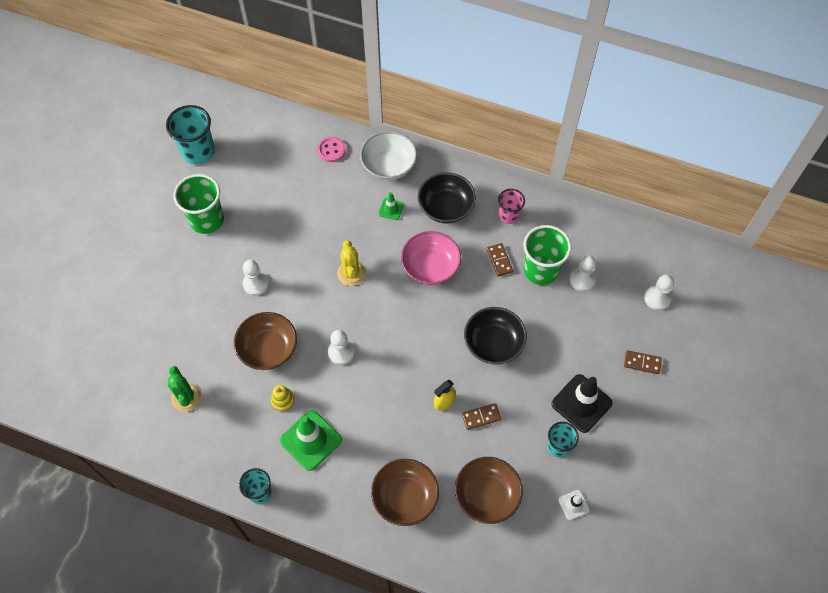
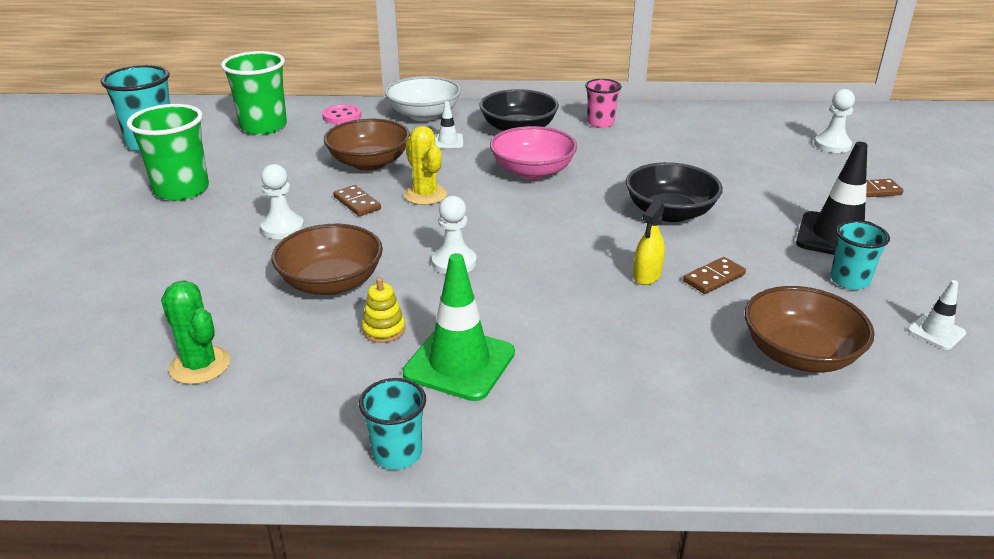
camera: 20 degrees left, 30 degrees down
brown bowl [371,459,439,526] -> brown bowl moved to [324,119,410,171]
green traffic cone [379,192,404,220] -> white traffic cone [434,101,463,148]
brown domino [487,243,513,277] -> brown domino moved to [333,185,381,216]
green cup [523,225,572,285] -> green cup moved to [221,51,287,135]
white pawn [569,255,596,292] -> none

